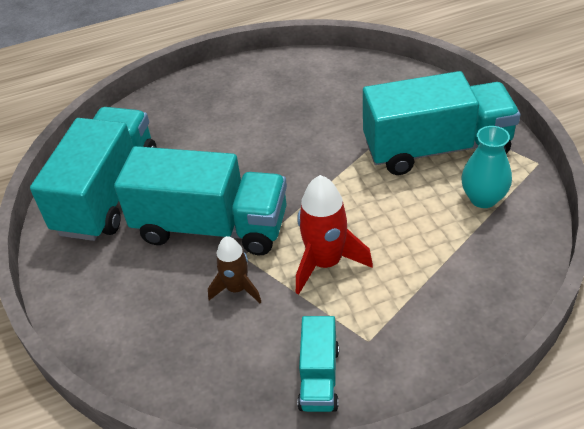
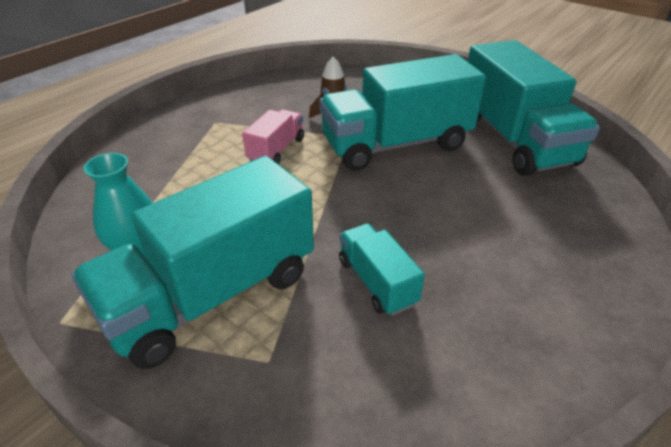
camera: 145 degrees right, 5 degrees down
red rocket [296,175,373,294] -> pink truck [242,109,304,164]
turquoise truck [297,316,339,412] -> turquoise truck moved to [339,223,425,316]

